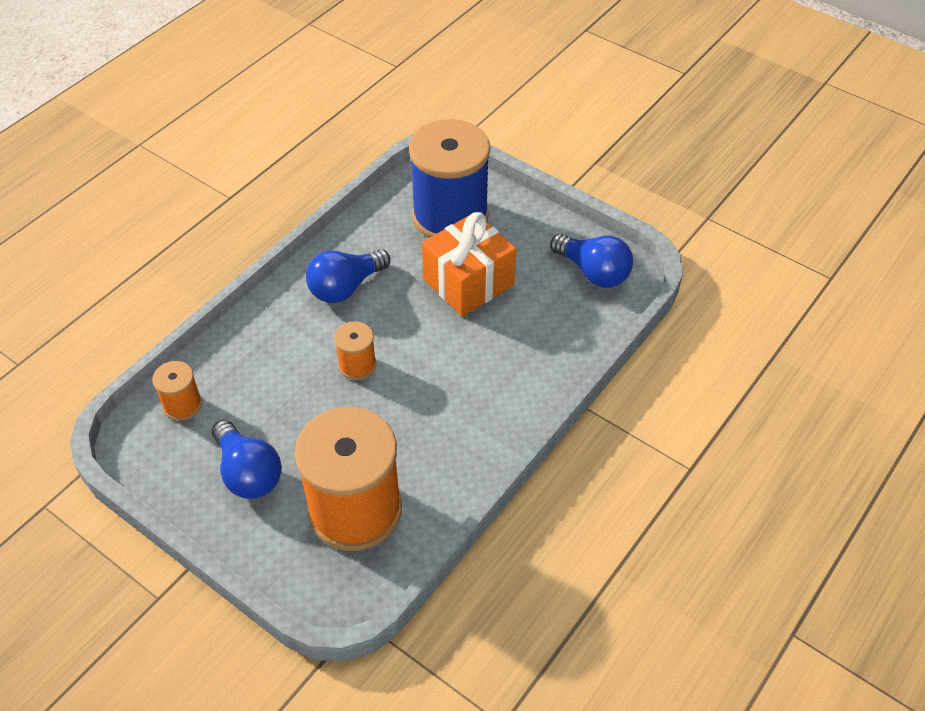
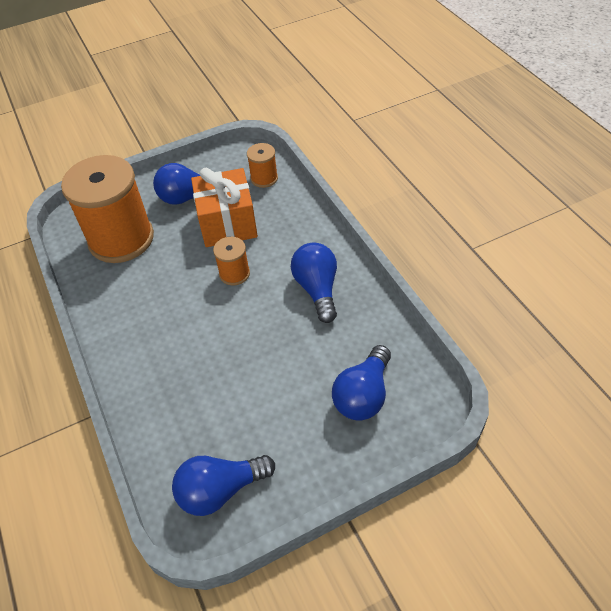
camera: 120 degrees right, 0 degrees up
blue spool [409,119,490,238] -> blue light bulb [332,345,391,421]
orange gift [422,212,516,316] -> orange gift moved to [191,168,258,247]

